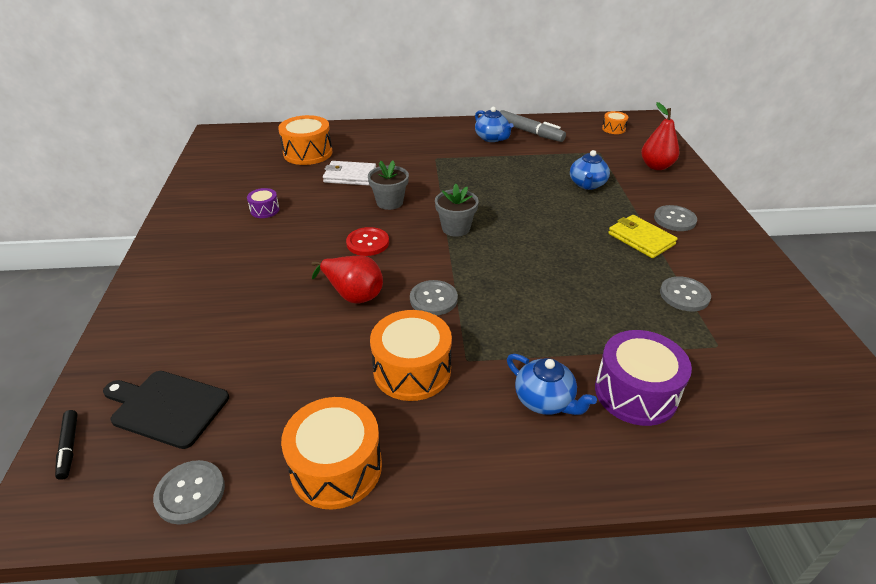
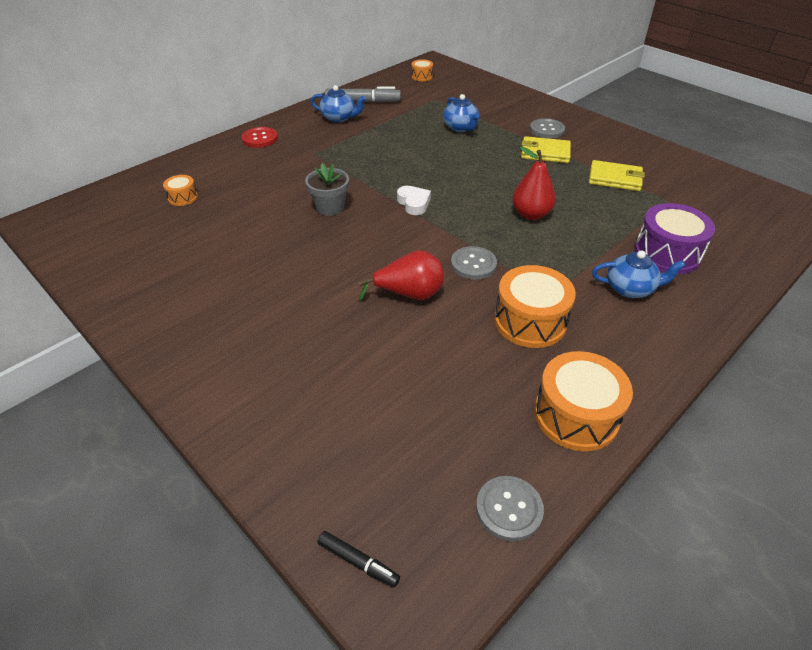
camera: 40 degrees left, 5 degrees up
black cutting board [103,371,229,449] -> none
purple drum [247,188,279,218] -> none
orange drum [278,115,332,165] -> orange drum [163,175,198,206], size x0.51
white wallet [323,161,376,186] -> none
red button [346,227,389,256] -> red button moved to [242,127,278,148]
grey flower pot [435,184,479,237] -> white heart [397,186,431,215]
red pear [641,102,679,170] -> red pear moved to [512,147,556,220]
grey button [660,276,711,311] -> yellow wallet [589,160,645,191]

